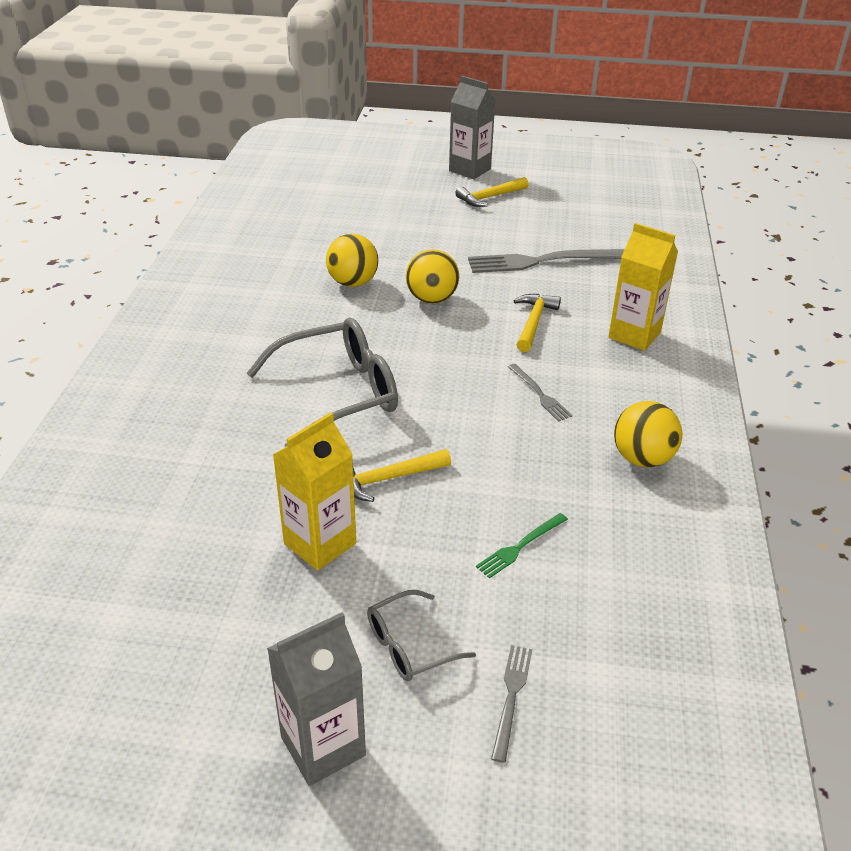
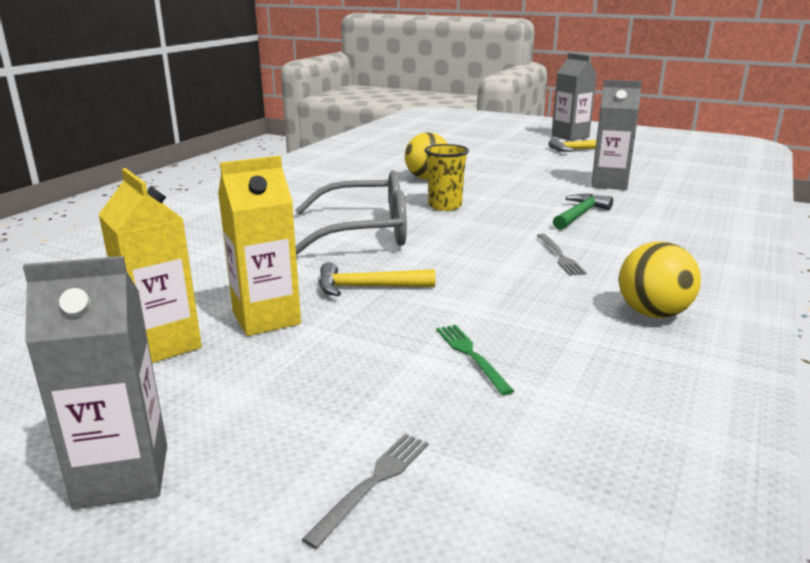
camera: 20 degrees right, 15 degrees down
grey glasses [367,590,476,681] -> none
yellow ball [406,249,459,304] -> none
grey fork [468,249,625,273] -> grey carton [591,80,642,190]
green fork [476,513,568,579] -> green fork turned 90 degrees clockwise [436,325,514,395]
yellow hammer [513,294,561,352] -> green hammer [553,194,613,230]
yellow carton [608,223,678,351] -> yellow carton moved to [98,168,202,363]
none -> yellow cup [425,144,469,211]

